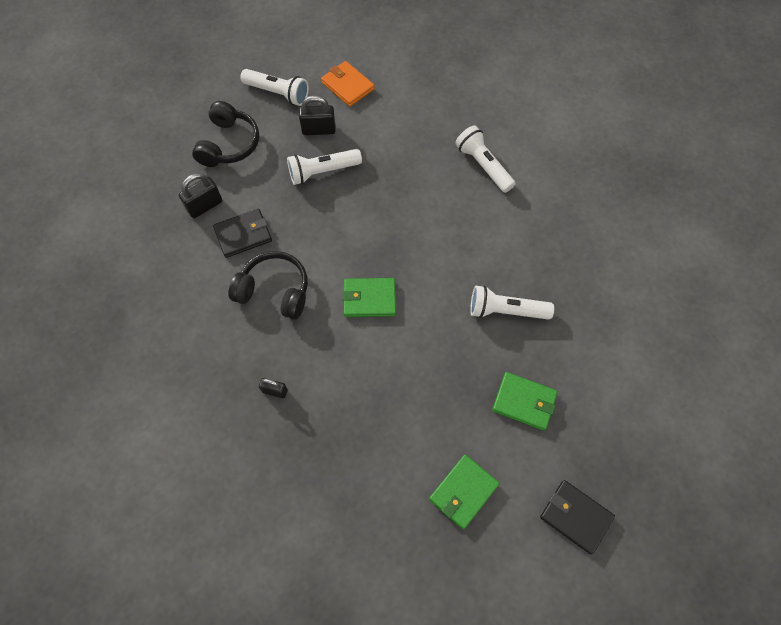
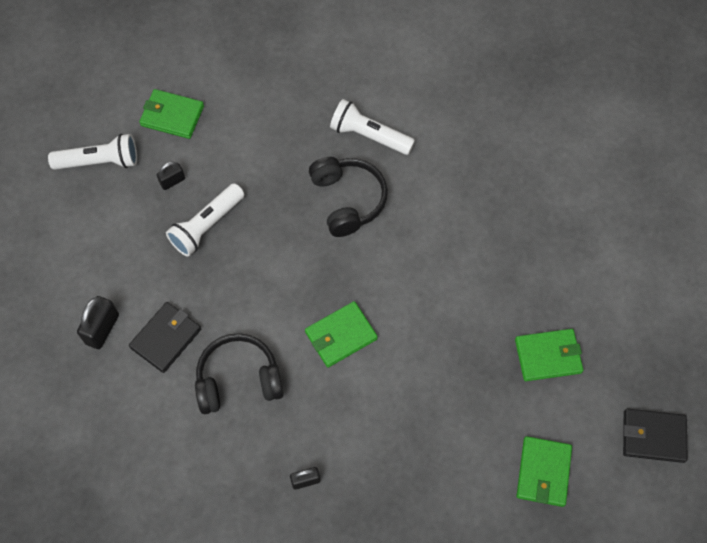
camera: 30 degrees left, 0 degrees up
black headphones [192,101,259,167] -> black headphones moved to [309,157,388,237]
black padlock [299,95,336,135] -> black padlock [157,162,185,190], size x0.62
orange wallet [321,61,375,107] -> green wallet [139,89,204,139]
white flashlight [470,285,554,320] -> none

